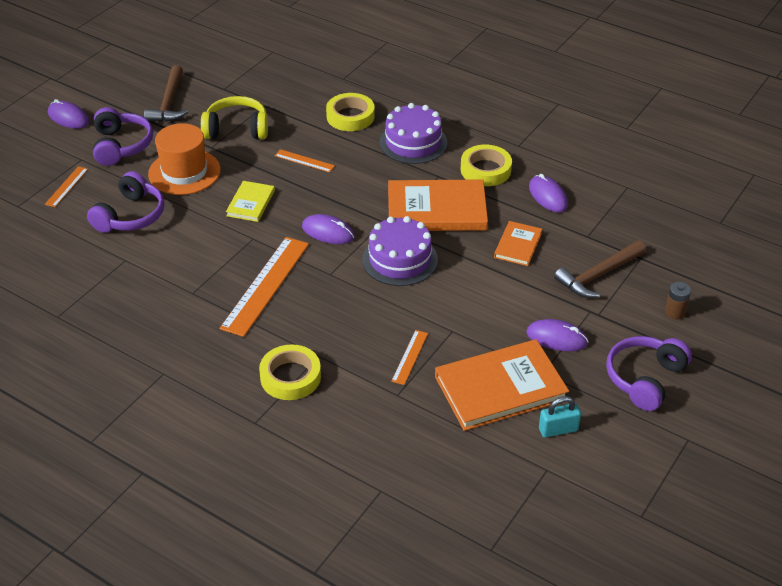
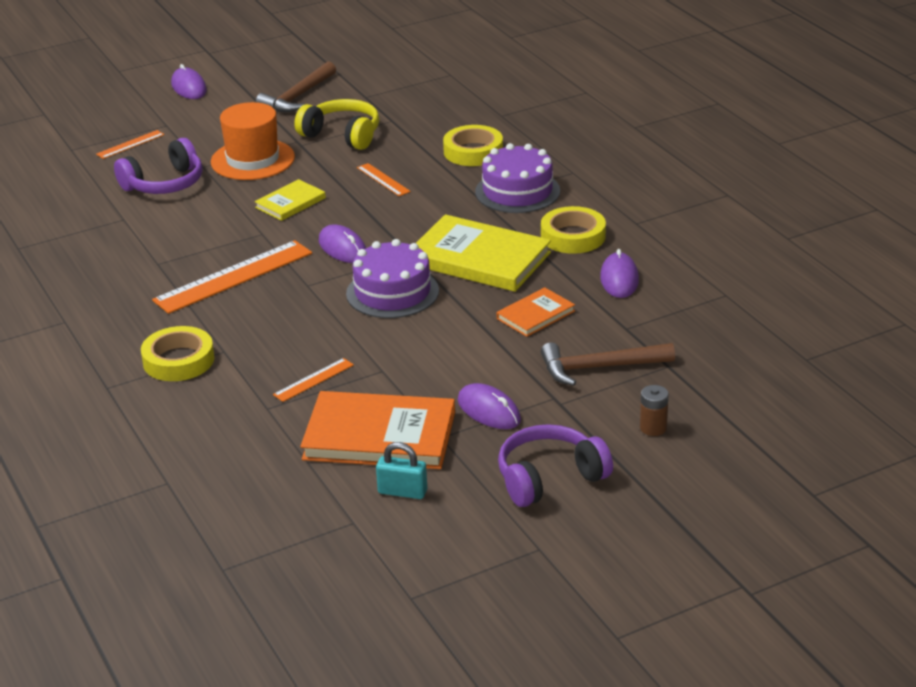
camera: 30 degrees right, 10 degrees down
purple headphones [93,107,153,166] -> none
orange book [388,179,488,231] -> yellow book [416,214,551,292]

